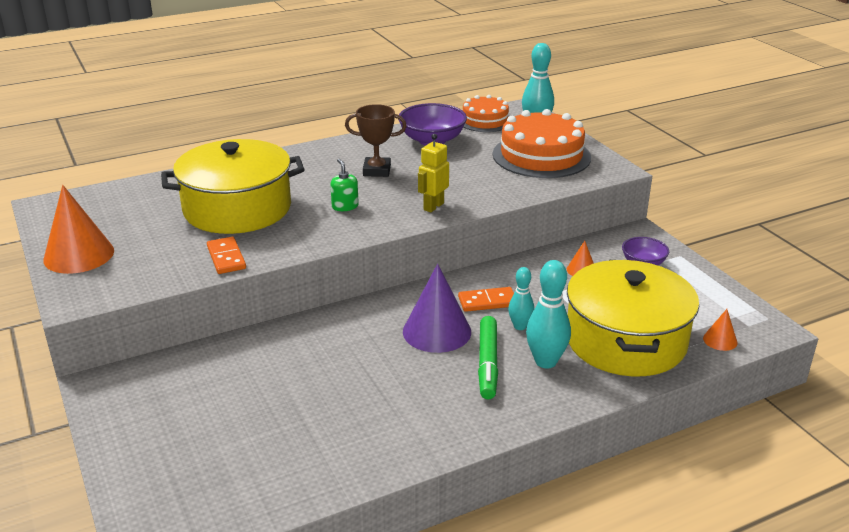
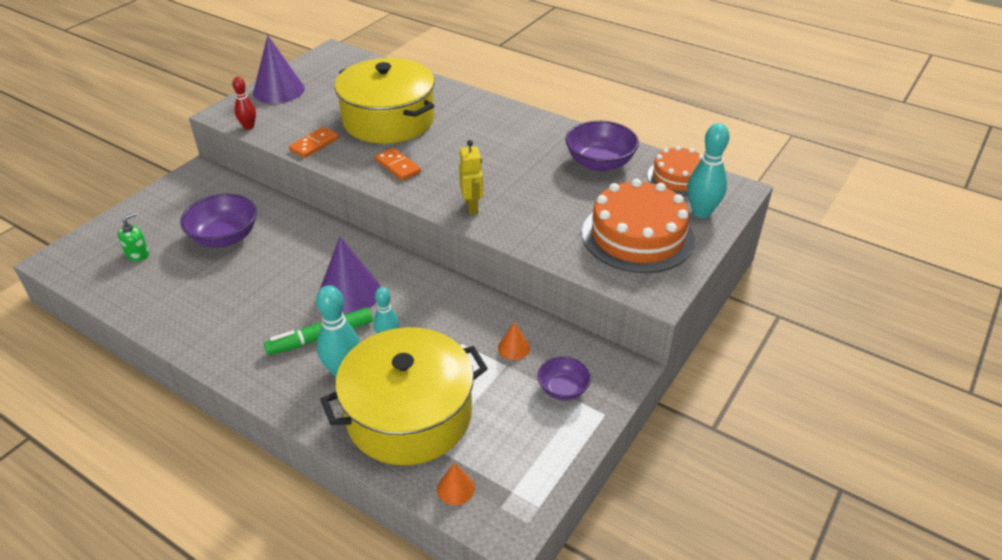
camera: 60 degrees right, 10 degrees up
orange cone [43,185,114,274] -> purple cone [253,35,305,104]
green soap dispenser [330,159,359,211] -> green soap dispenser moved to [118,212,149,261]
brown trophy [345,104,407,177] -> none
yellow robot [418,134,449,212] -> yellow robot turned 75 degrees clockwise [459,140,483,215]
orange domino [458,287,514,312] -> orange domino moved to [375,148,421,181]
none -> purple bowl [180,194,257,247]
none -> red bowling pin [232,77,256,130]

